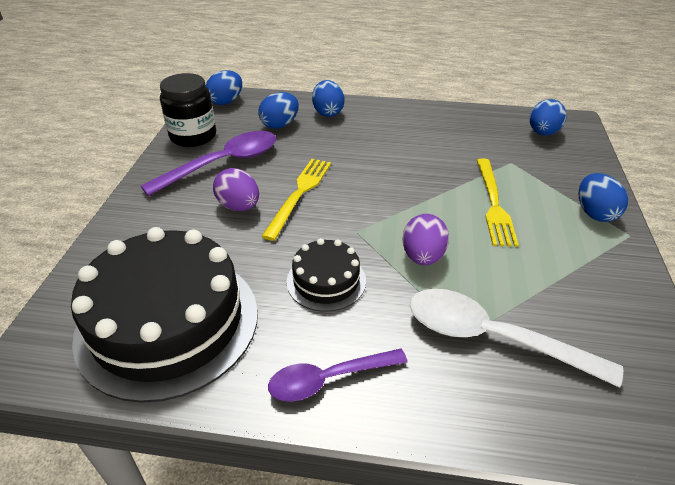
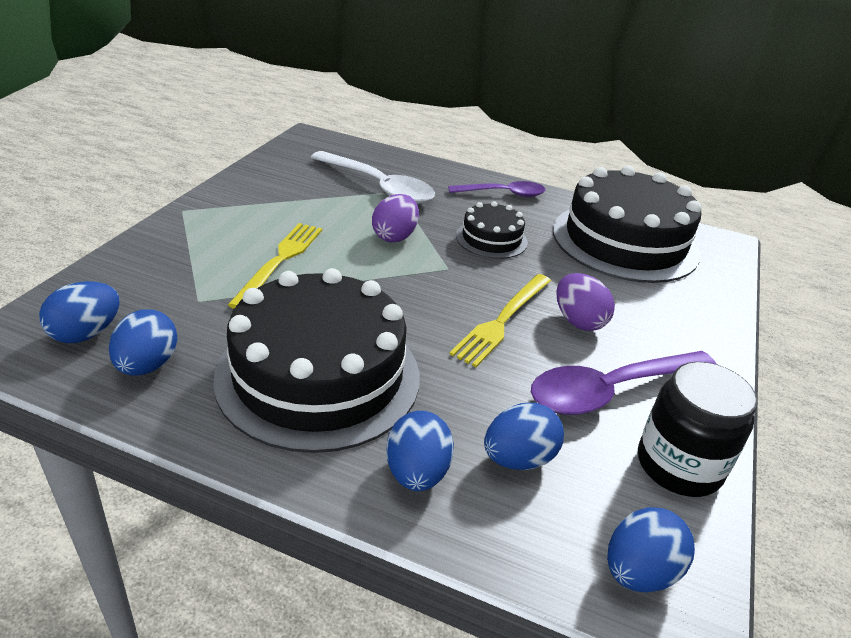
camera: 170 degrees left, 5 degrees down
blue egg [579,173,628,222] -> blue egg moved to [109,309,178,376]
none -> black cake [213,268,420,453]

